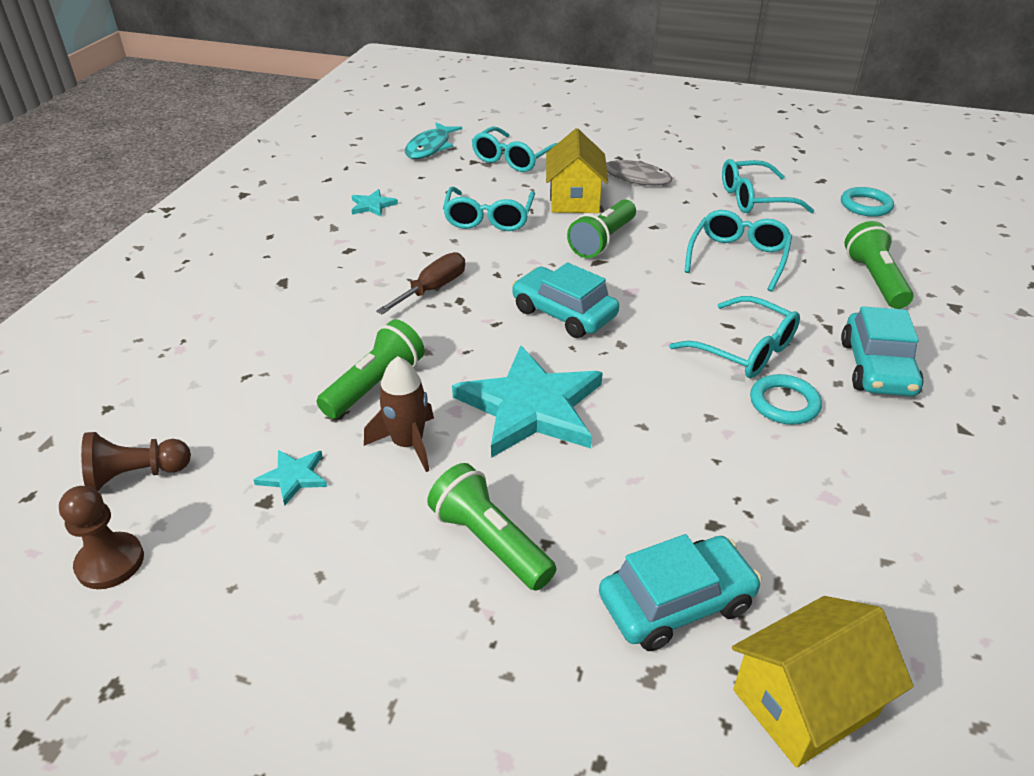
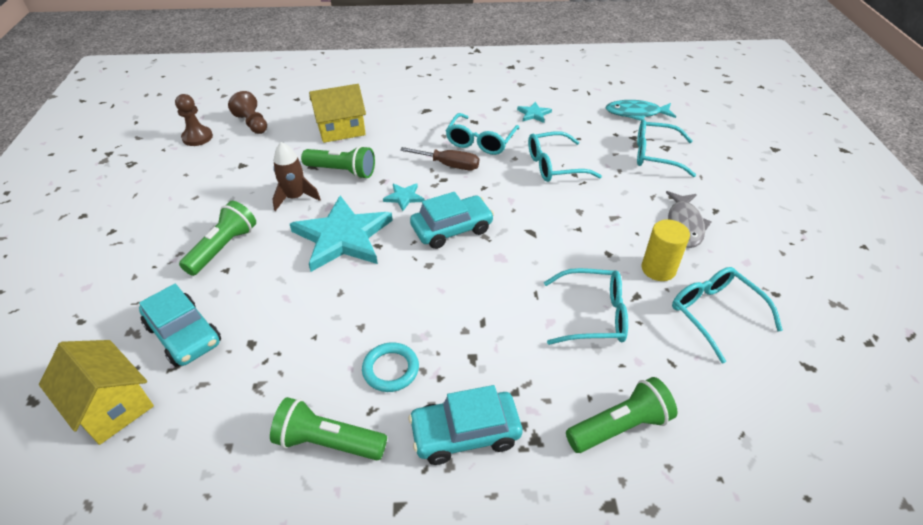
camera: 70 degrees right, 5 degrees up
turquoise star [254,450,327,505] -> turquoise star moved to [383,183,424,211]
turquoise car [512,262,619,338] -> turquoise car turned 45 degrees clockwise [410,192,494,249]
yellow house [546,128,608,213] -> yellow house moved to [309,84,366,143]
green flashlight [567,199,636,258] -> green flashlight moved to [270,397,387,460]
turquoise glasses [669,296,800,378] -> turquoise glasses moved to [446,113,519,155]
turquoise ring [841,187,894,217] -> none
none -> yellow cylinder [642,220,690,281]

